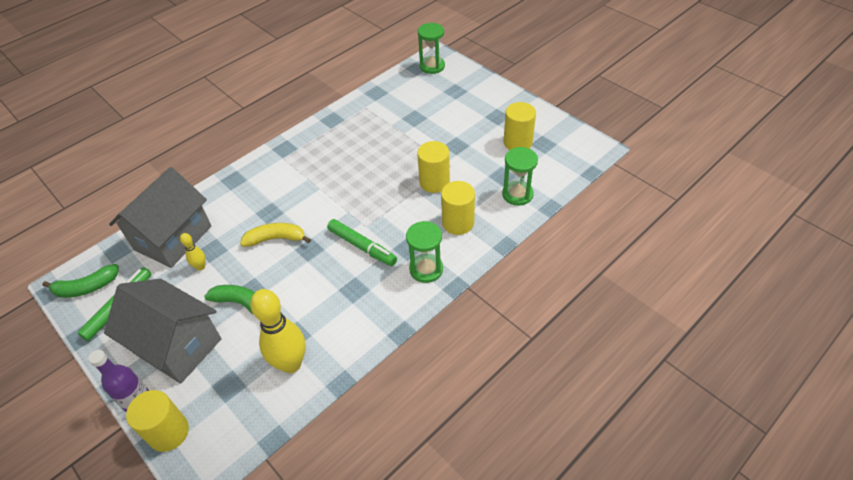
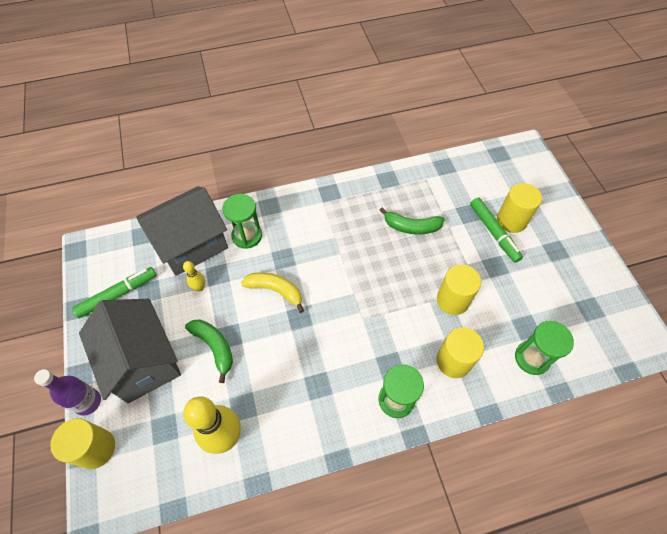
camera: 25 degrees right, 10 degrees up
green banana [42,264,119,298] -> green banana moved to [379,208,445,235]
green marker [327,219,397,266] -> green marker moved to [470,197,523,263]
green hourglass [418,23,445,74] -> green hourglass moved to [222,194,262,249]
yellow cylinder [503,102,536,150] -> yellow cylinder moved to [497,183,542,233]

